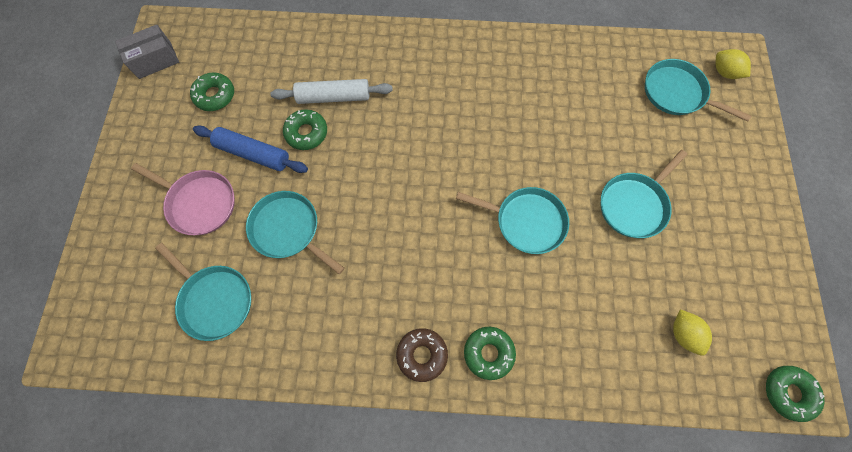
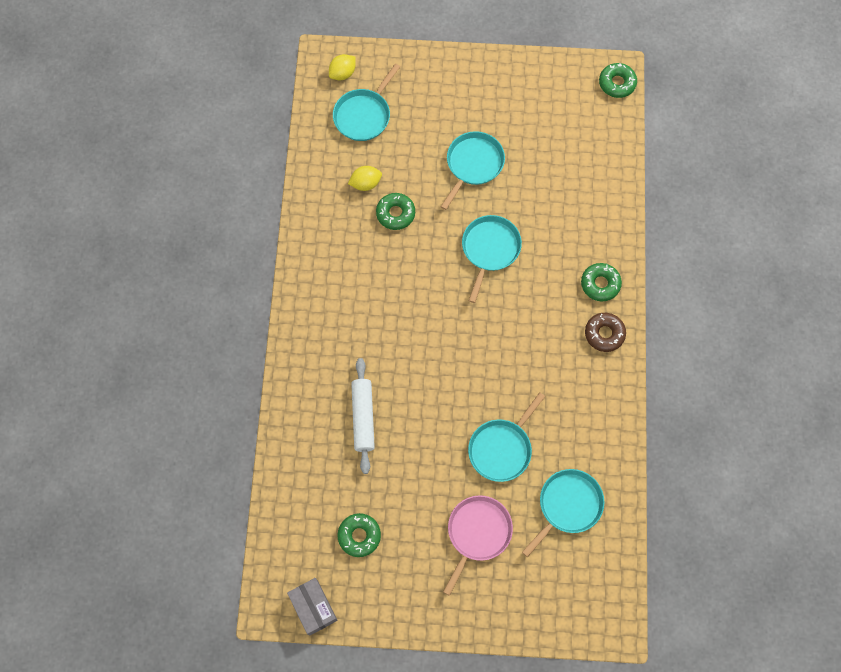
camera: 90 degrees left, 0 degrees up
blue rolling pin [193,125,308,173] -> none
green donut [283,109,327,150] -> green donut moved to [376,193,415,230]
turquoise pan [600,150,687,238] -> turquoise pan turned 105 degrees counterclockwise [441,131,505,210]
yellow lemon [673,309,712,356] -> yellow lemon moved to [348,166,382,191]

